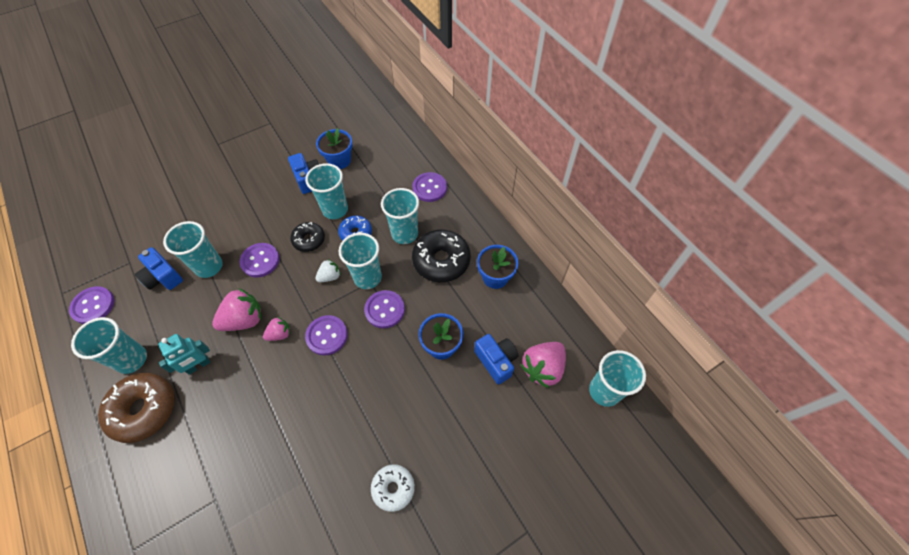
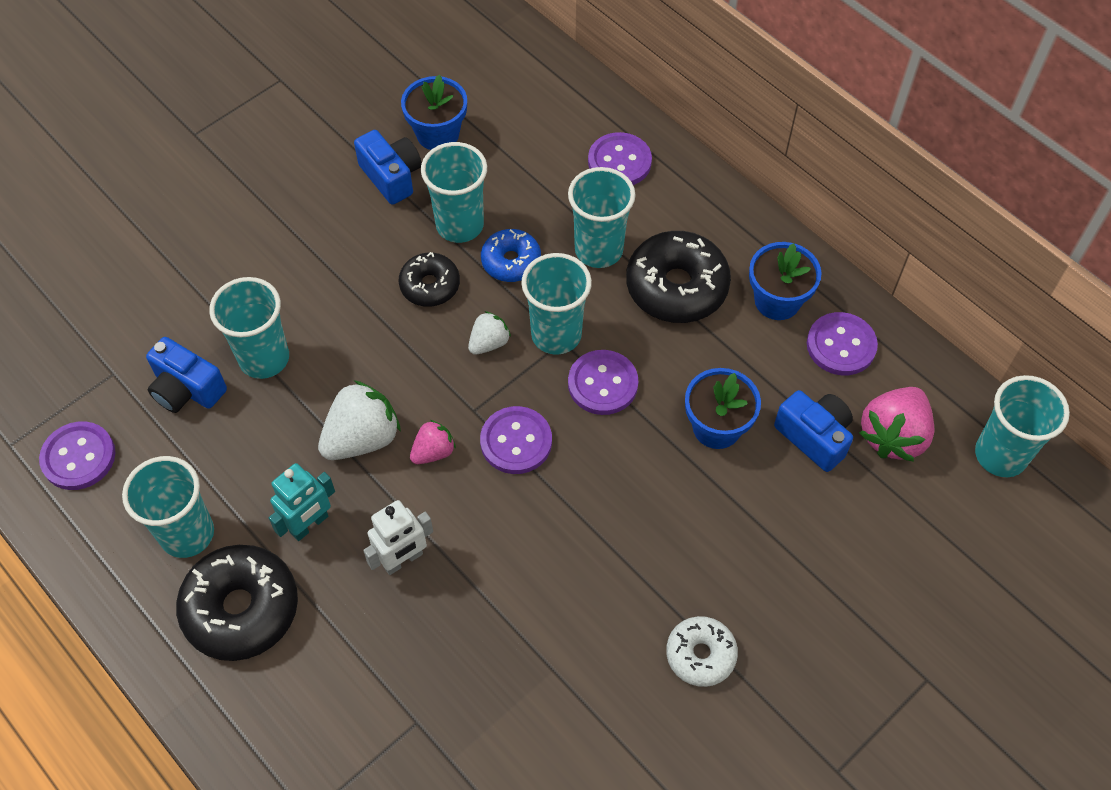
camera: 10 degrees left, 0 degrees up
brown donut [98,373,175,443] -> black donut [176,545,298,661]
pink strawberry [212,288,261,331] -> white strawberry [318,380,401,460]
purple button [239,243,280,277] -> purple button moved to [807,312,878,375]
none -> white robot [363,500,433,575]

